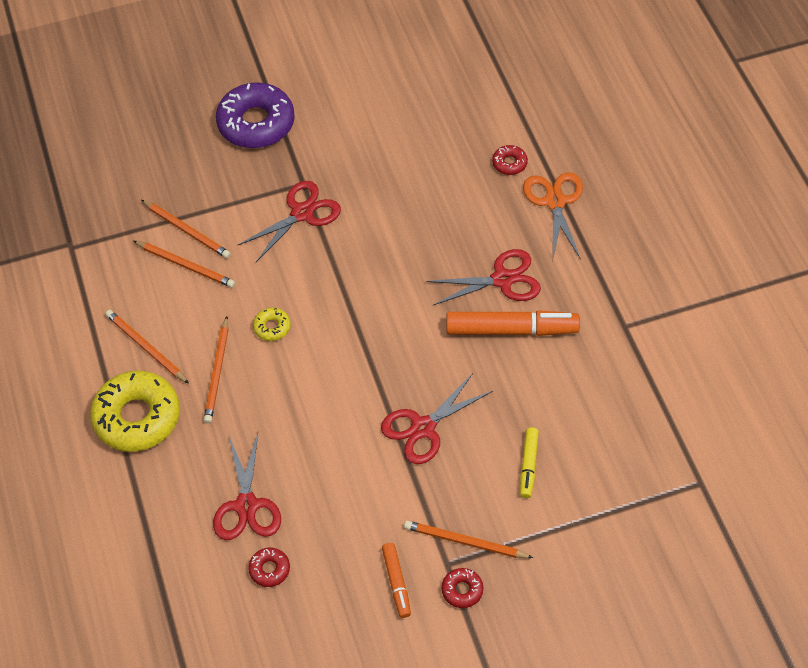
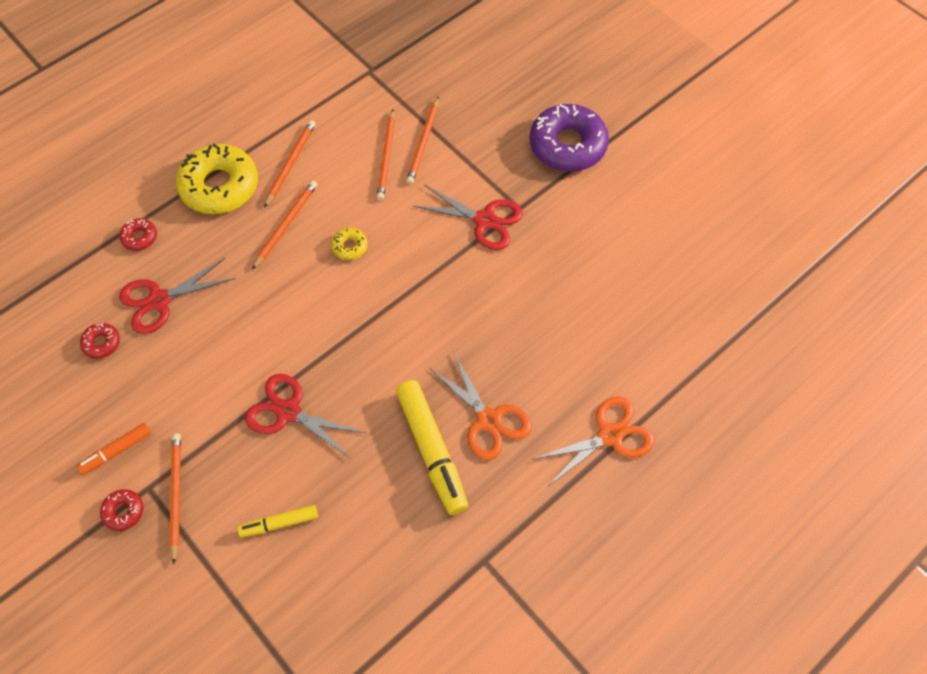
camera: 65 degrees right, 5 degrees up
orange pencil [204,316,229,423] -> orange pencil turned 135 degrees clockwise [252,181,317,270]
red scissors [426,249,541,305] -> orange scissors [430,353,532,460]
orange marker [446,310,580,336] -> yellow marker [396,380,468,515]
red donut [492,145,528,175] -> red donut moved to [119,218,157,251]

